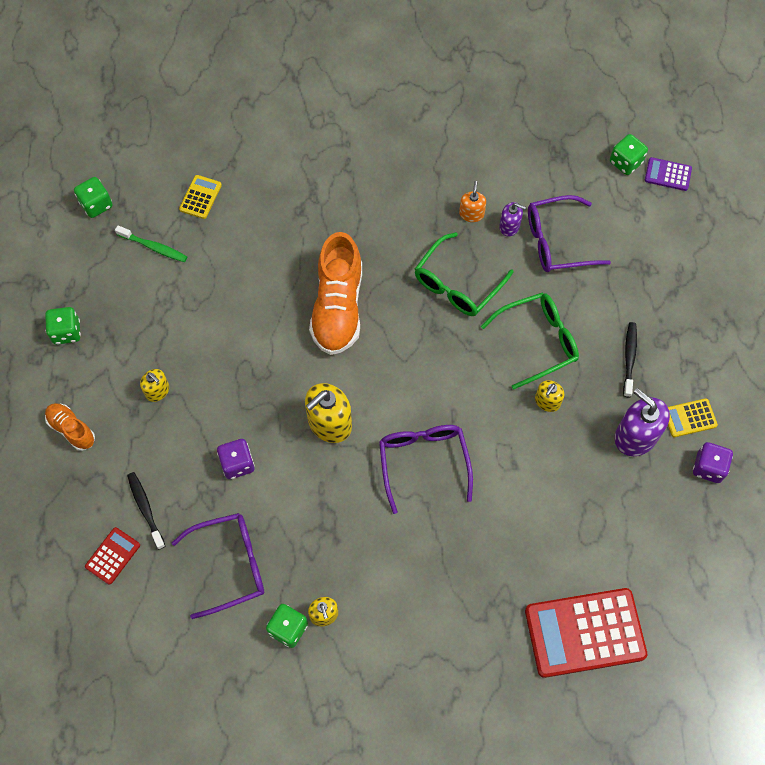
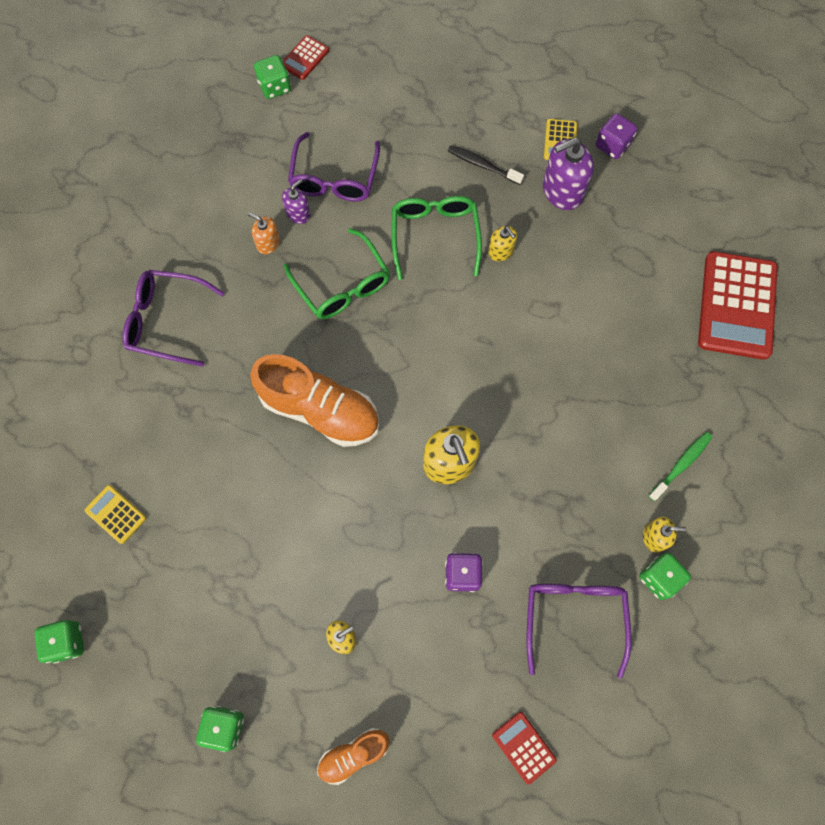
camera: 70 degrees left, 5 degrees up
green toothbrush [115,226,187,262] -> green toothbrush moved to [648,432,713,501]
black toothbrush [127,472,165,550] -> none
purple glasses [379,425,473,514] -> purple glasses moved to [122,270,224,367]
purple calculator [645,157,692,191] -> red calculator [283,35,329,80]

